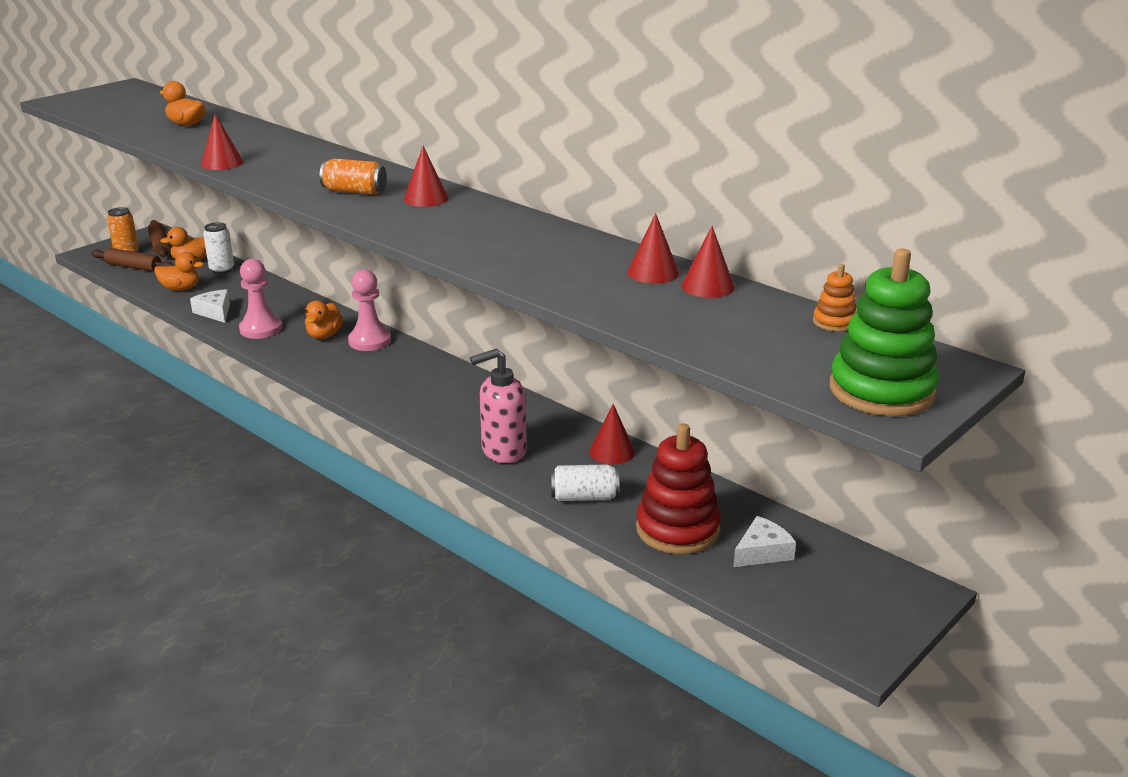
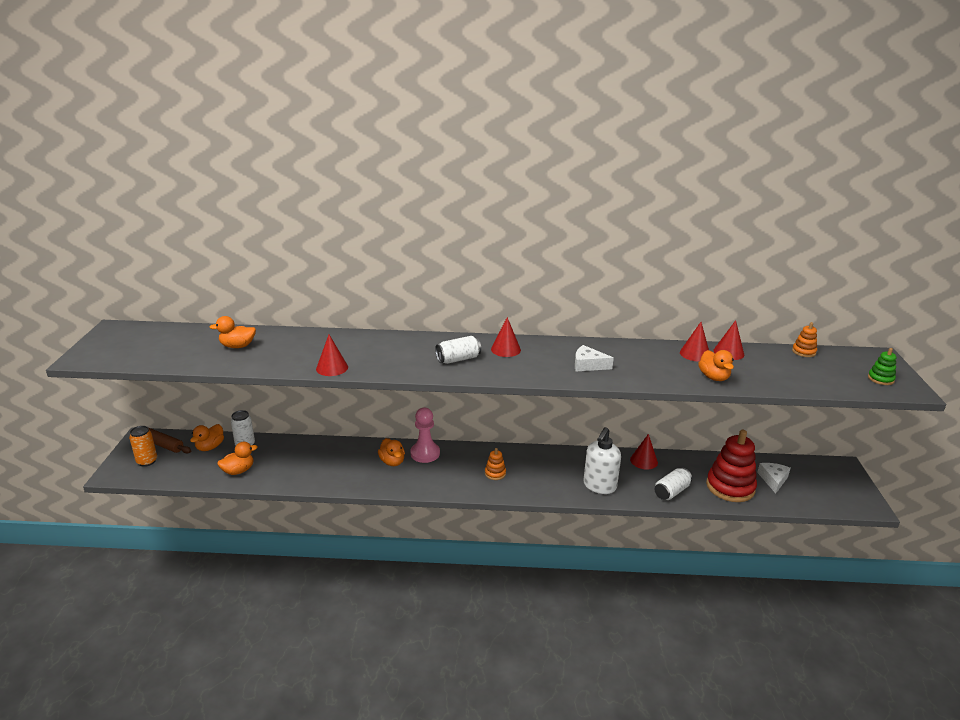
camera: 40 degrees left, 0 degrees up
brown rolling pin [91,248,174,272] -> none
white cheese [190,289,230,323] -> white cheese moved to [575,345,614,371]
pink pawn [239,259,282,339] -> none
orange can [320,159,387,195] -> white can [435,336,481,364]
pink soap dispenser [470,349,527,463] -> white soap dispenser [583,427,621,494]
green stacking toy [830,249,939,416] -> green stacking toy [868,348,896,385], size x0.46
none -> orange stacking toy [485,448,506,480]
none -> orange duck [698,350,734,381]

